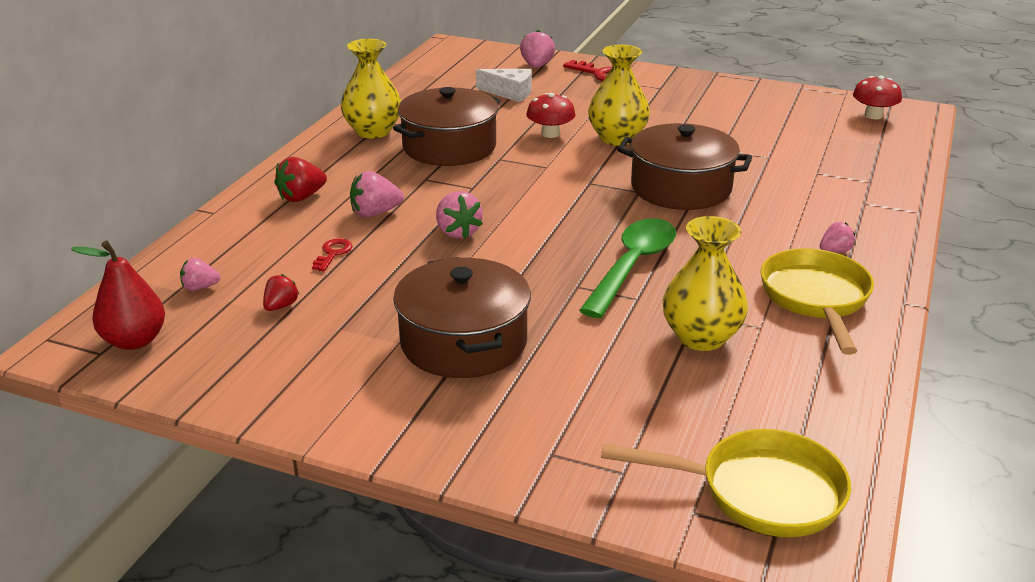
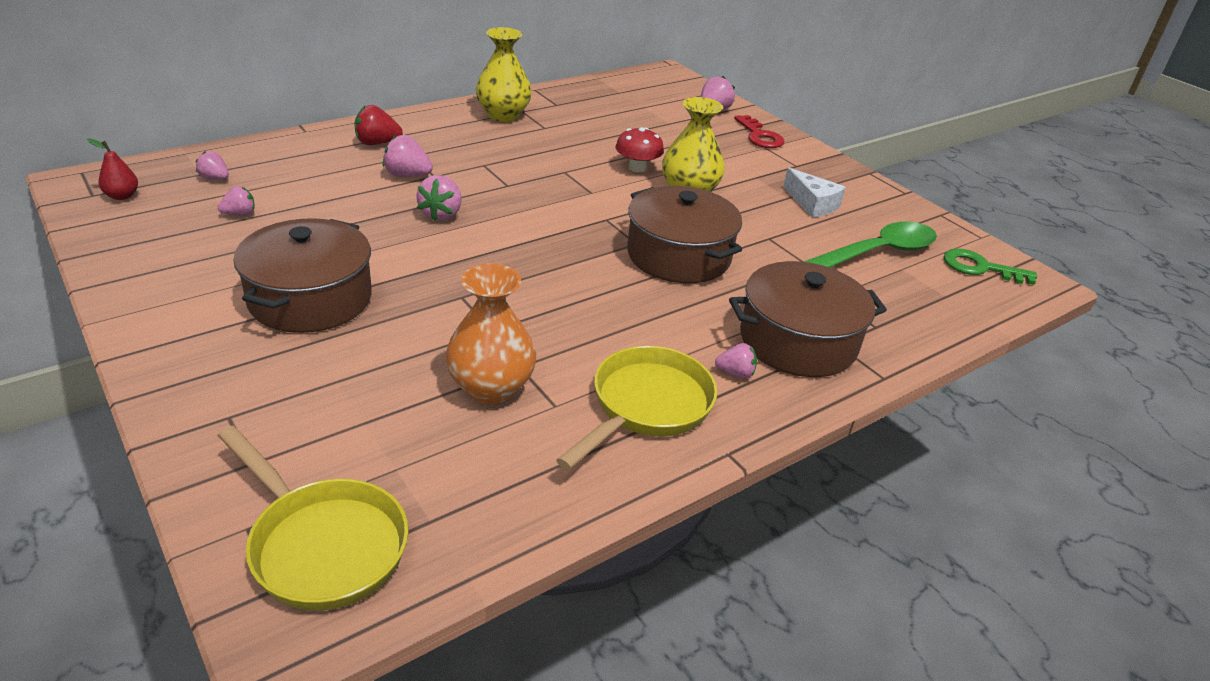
camera: 30 degrees right, 5 degrees up
red pear [71,241,165,350] -> red pear [87,138,138,200], size x0.62
red strawberry [263,274,299,311] -> pink strawberry [218,186,255,215]
red key [312,238,352,271] -> none
brown pot [393,87,501,166] -> brown pot moved to [729,261,887,377]
white cheese [476,69,532,102] -> white cheese moved to [783,168,846,217]
green spoon [579,218,676,318] -> green spoon moved to [804,222,937,268]
yellow vase [663,216,748,351] -> orange vase [446,263,536,404]
red mushroom [853,75,902,119] -> green key [944,249,1037,285]

